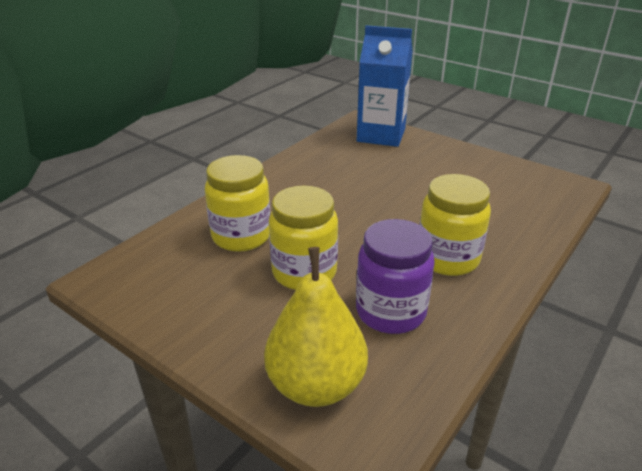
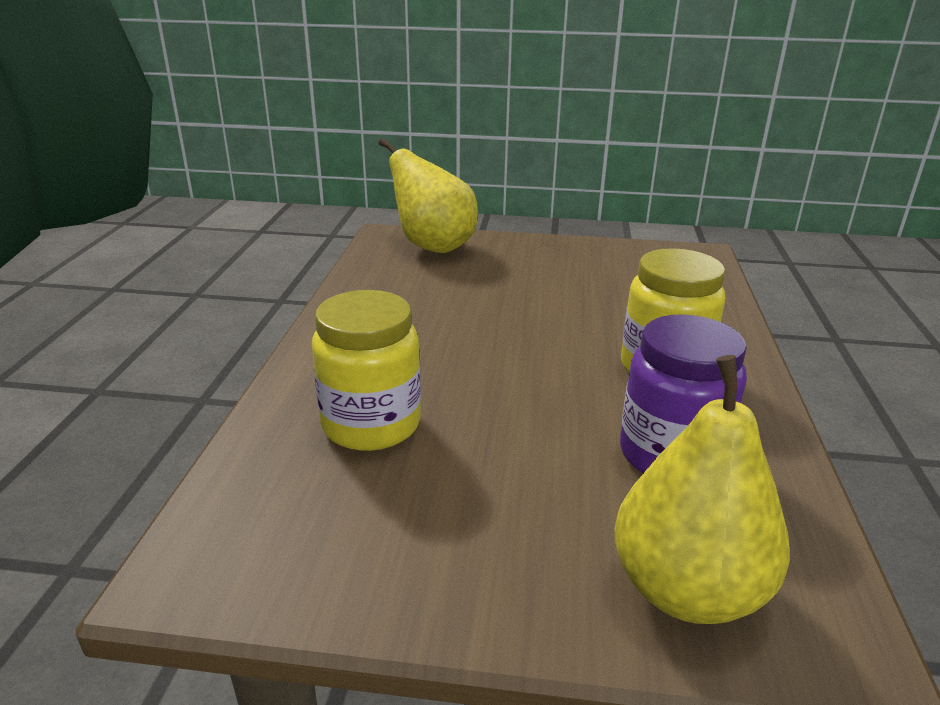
camera: 30 degrees left, 5 degrees down
yellow jar [269,186,338,290] -> none
blue carton [357,25,413,147] -> yellow pear [379,138,478,253]

